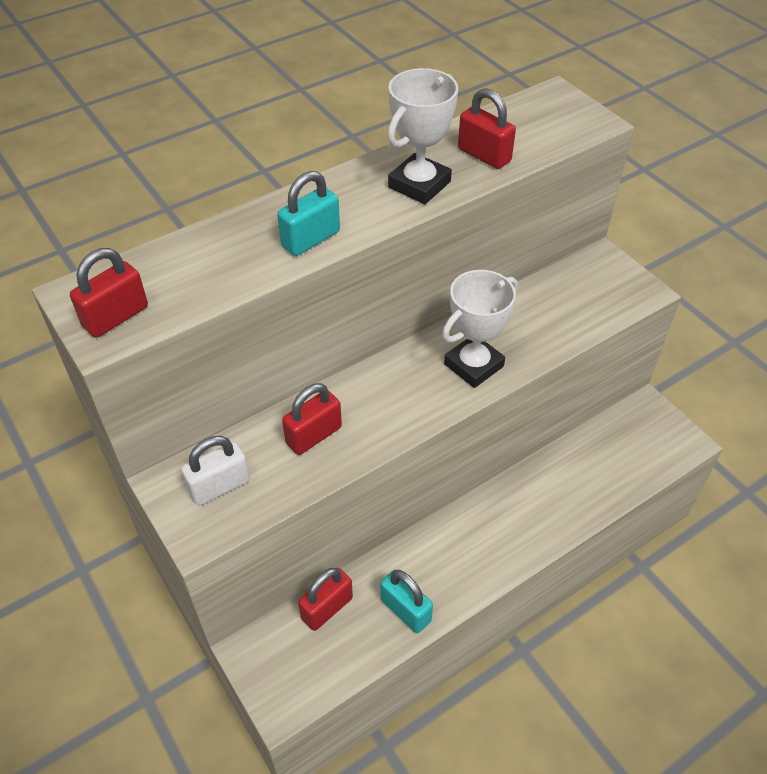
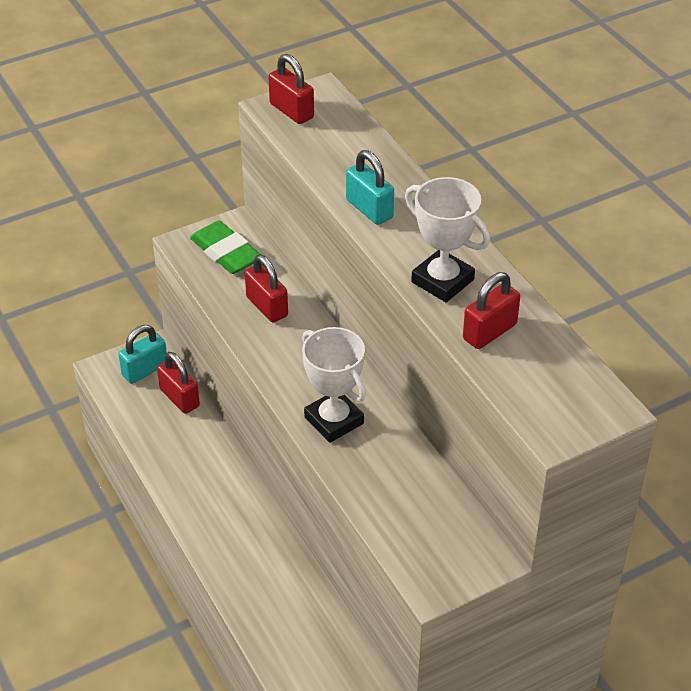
camera: 95 degrees right, 5 degrees down
white padlock [181,436,250,506] -> green eraser [190,221,261,274]
turquoise padlock [380,570,433,633] -> turquoise padlock moved to [118,325,167,384]

